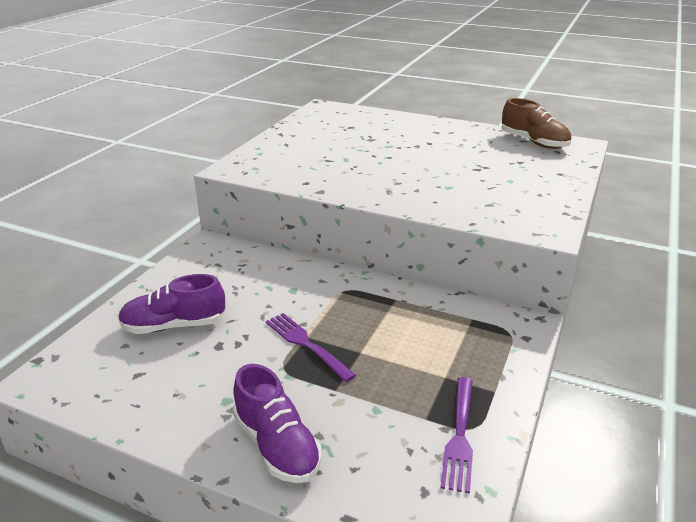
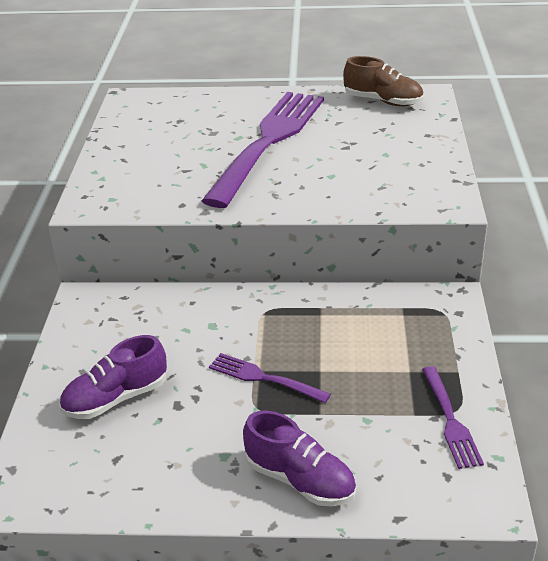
camera: 20 degrees left, 5 degrees up
none -> purple fork [202,92,324,208]

